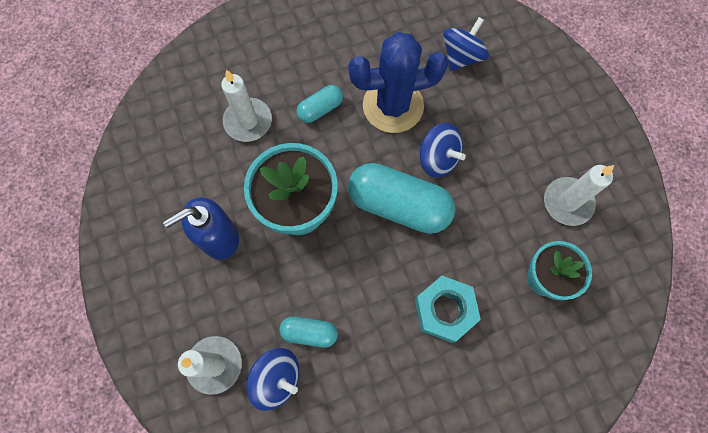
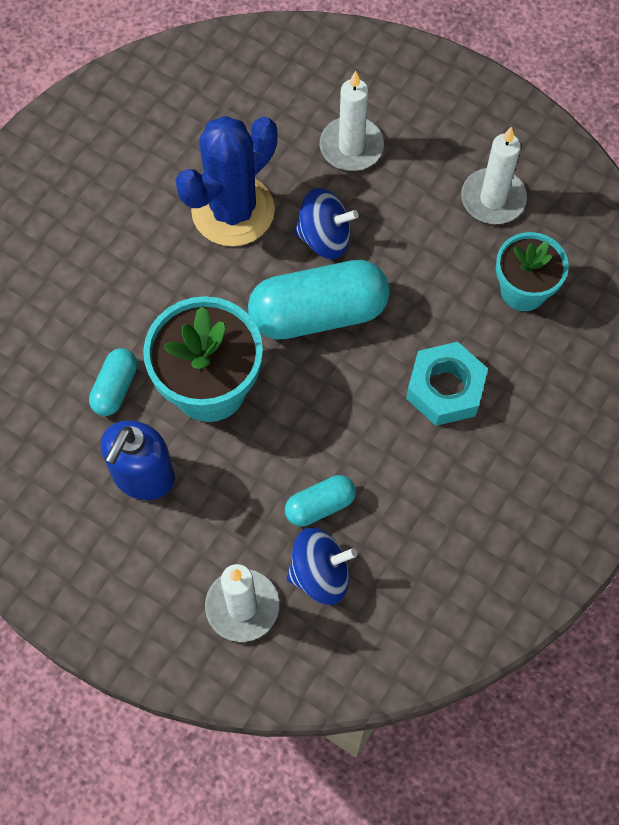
camera: 35 degrees left, 5 degrees down
white candle [221,70,272,142] -> white candle moved to [320,71,384,171]
turquoise capsule [297,85,343,123] -> turquoise capsule moved to [89,348,137,416]
blue spinning top [443,17,489,71] -> none

